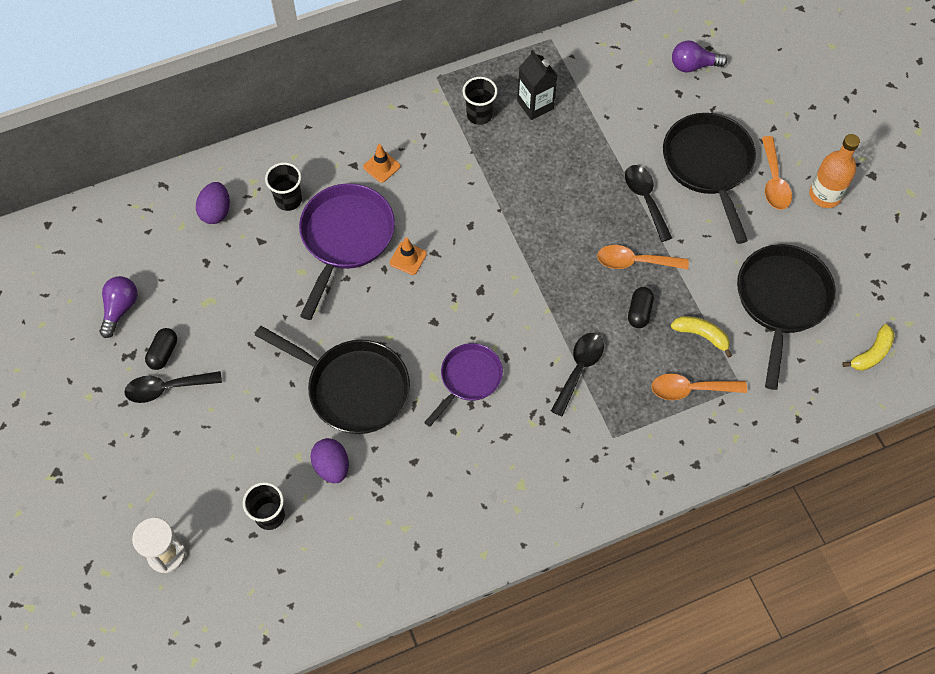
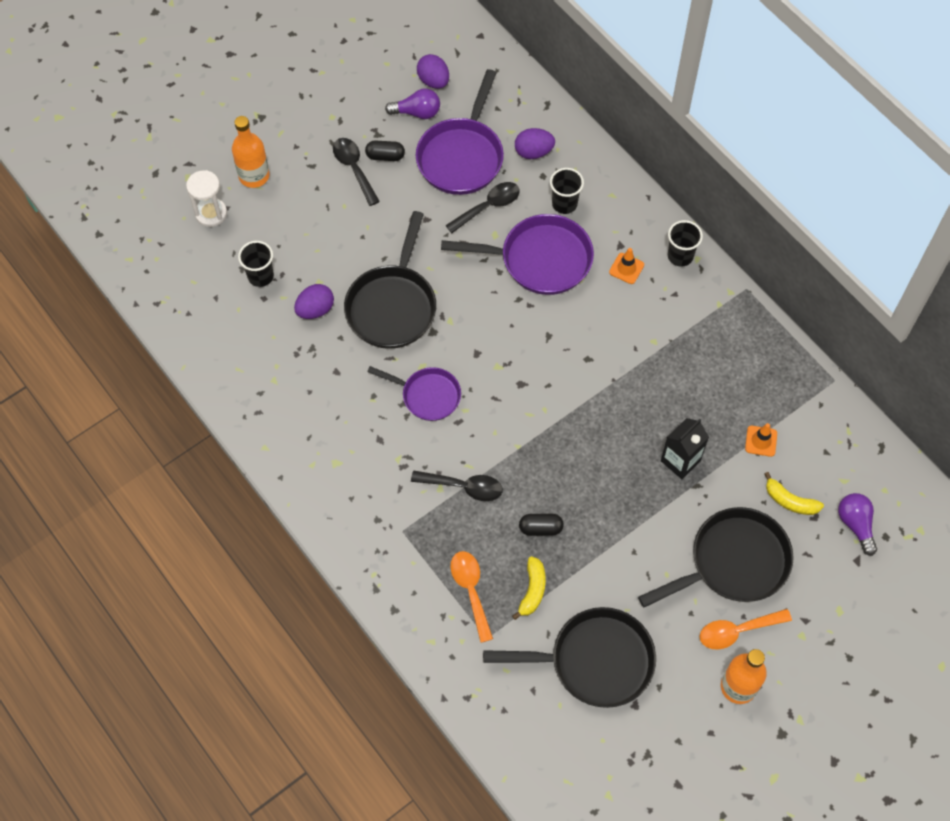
camera: 75 degrees right, 0 degrees up
orange traffic cone [390,238,427,275] -> orange traffic cone moved to [745,423,777,457]
black cup [462,77,498,125] -> black cup moved to [668,220,703,267]
black carton [517,50,557,120] -> black carton moved to [661,418,709,479]
orange spoon [597,245,689,270] -> none
black spoon [625,165,672,242] -> black spoon moved to [445,182,520,233]
yellow banana [842,324,895,371] -> yellow banana moved to [764,472,824,515]
none -> orange bottle [232,116,270,188]
none -> purple pan [416,69,504,195]
none -> purple egg [417,54,449,89]

